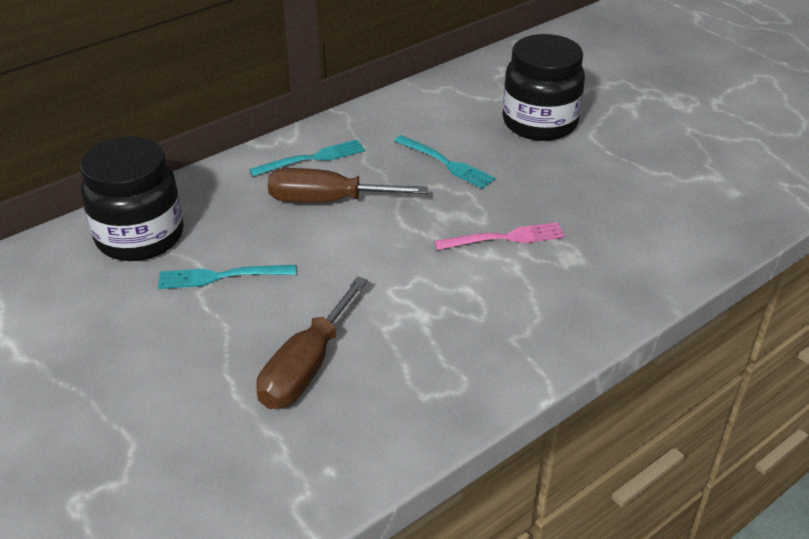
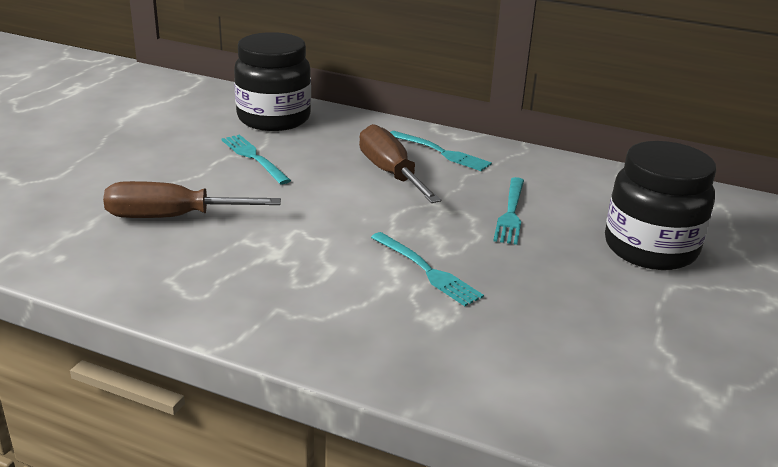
camera: 60 degrees right, 10 degrees down
pink fork [434,222,565,250] -> turquoise fork [371,232,484,306]

